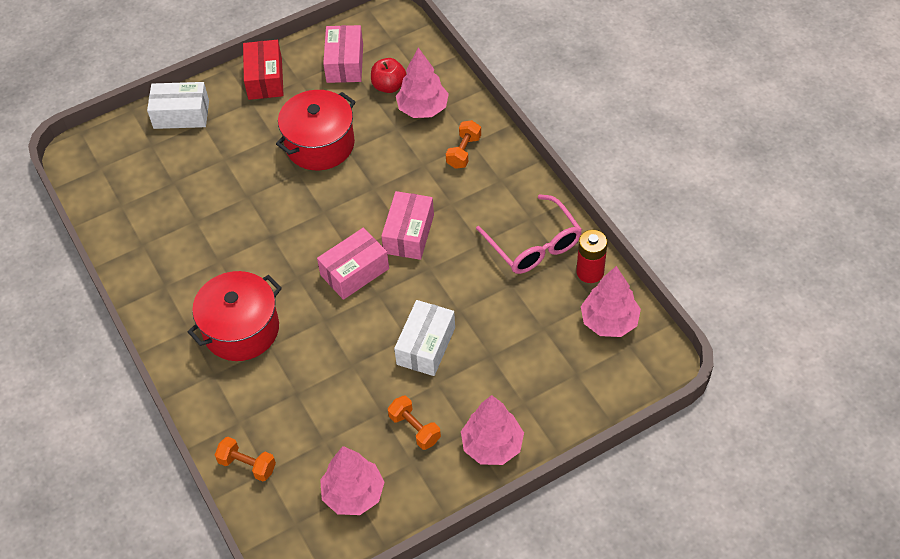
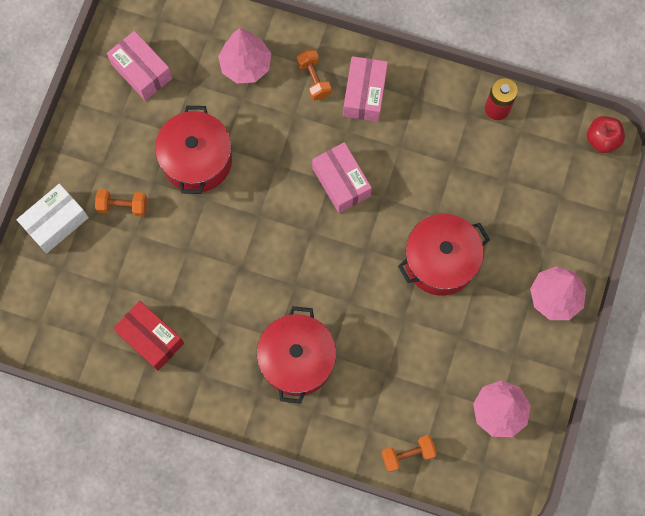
camera: 45 degrees left, 20 degrees up
red box [243,40,284,100] -> red box moved to [113,301,184,371]
pink box [317,228,389,300] -> pink box moved to [343,56,388,122]
red apple [371,58,406,93] -> red apple moved to [587,116,625,153]
orange dumbbell [388,396,441,450] -> orange dumbbell moved to [95,189,147,217]
white box [394,300,455,376] -> red pot [398,214,490,295]
pink glasses [476,194,582,274] -> none
pink tree [581,266,641,337] -> none

